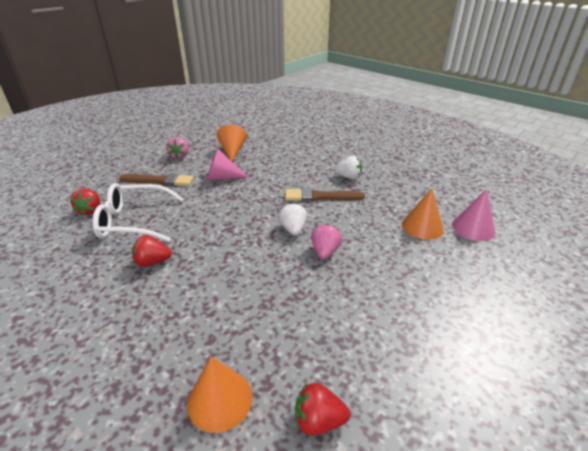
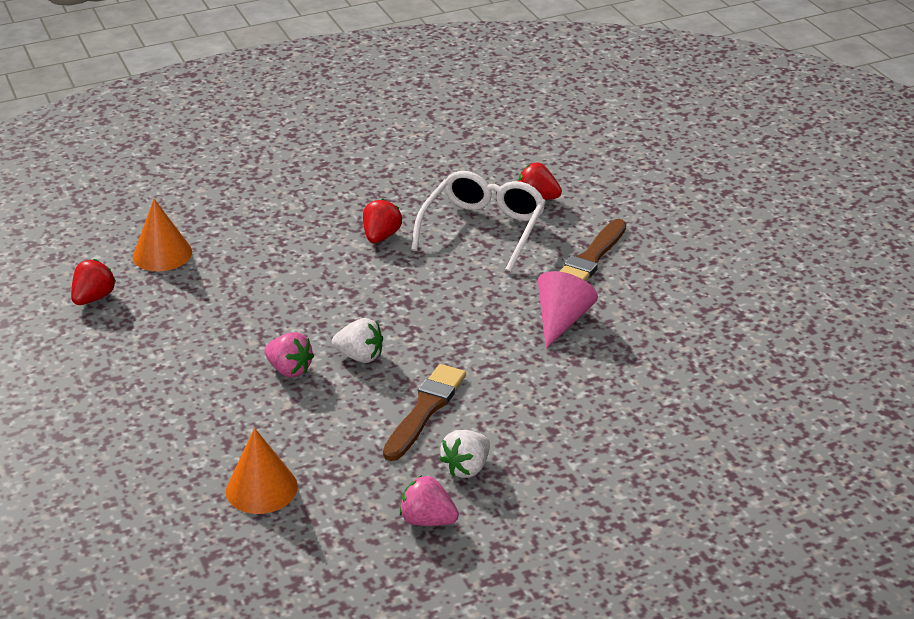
camera: 115 degrees right, 0 degrees up
pink strawberry [166,137,189,159] -> pink strawberry moved to [400,475,459,526]
orange cone [216,125,247,161] -> none
pink cone [452,189,495,241] -> none

